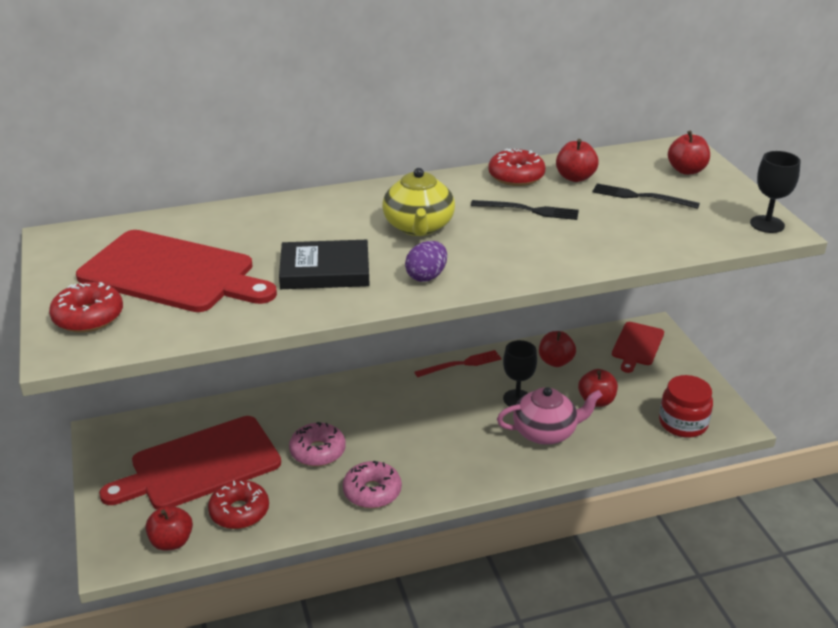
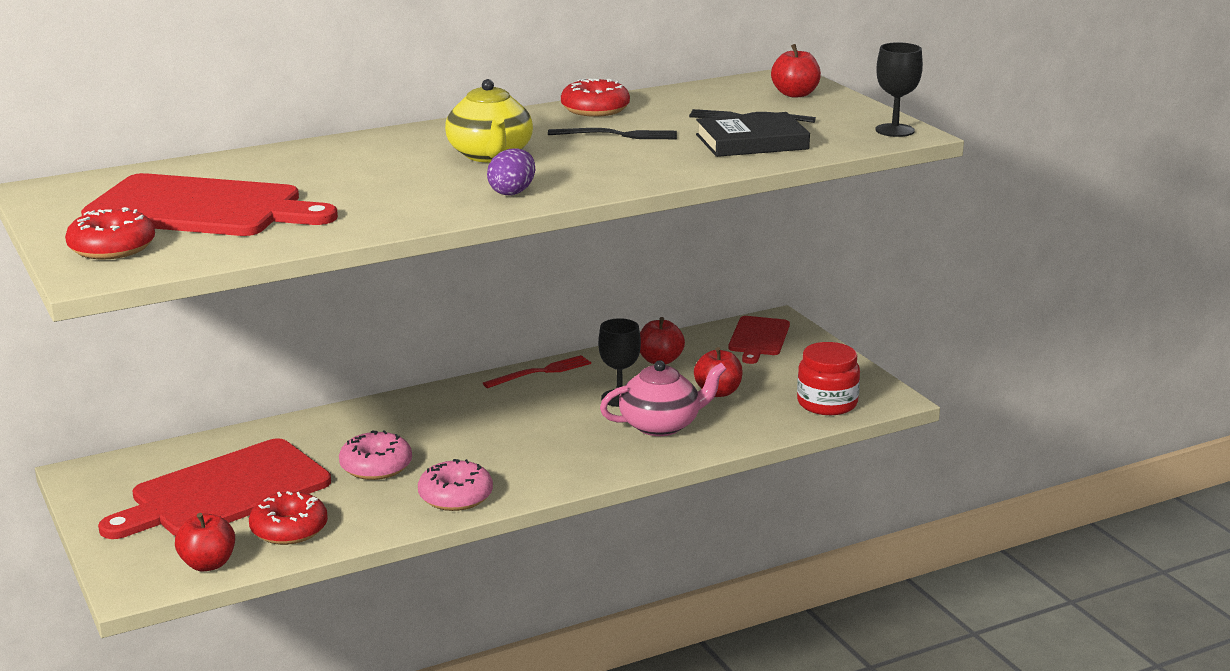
camera: 10 degrees left, 10 degrees down
black book [279,240,370,289] -> black book moved to [696,112,810,157]
red apple [556,139,599,182] -> none

